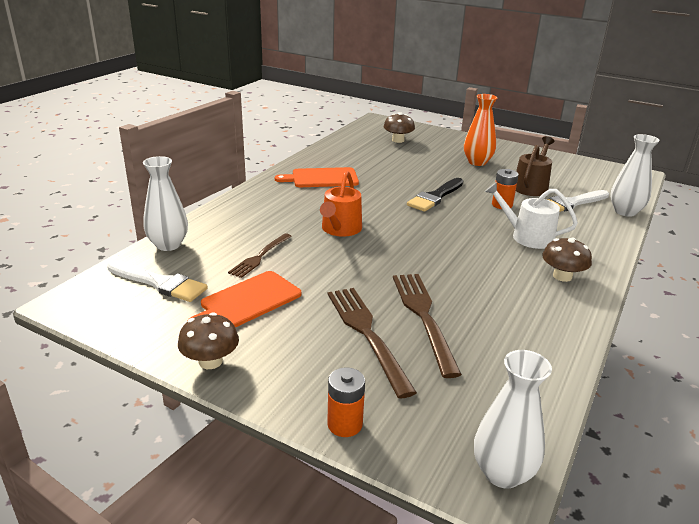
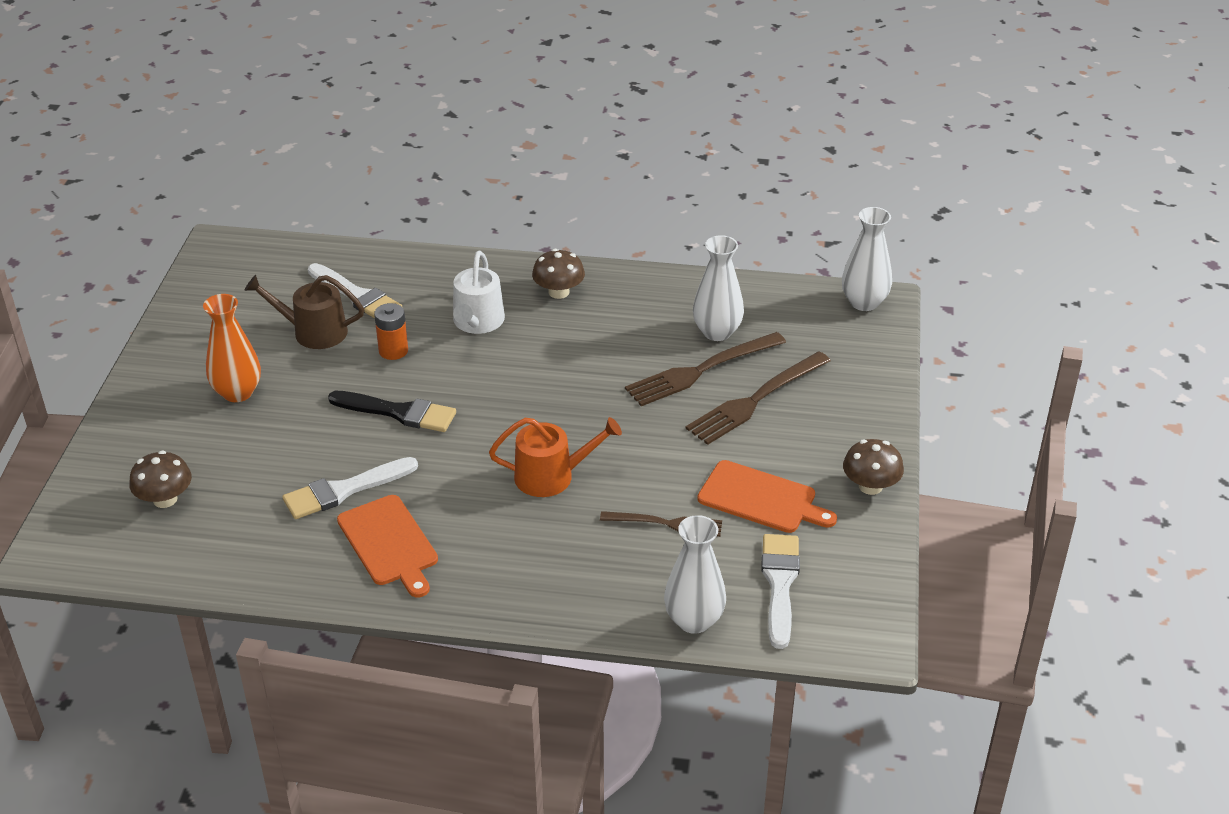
camera: 110 degrees left, 10 degrees up
orange battery [327,368,365,437] -> none
white vase [610,134,660,217] -> white vase moved to [693,235,744,341]
none -> white brush [282,457,418,519]

